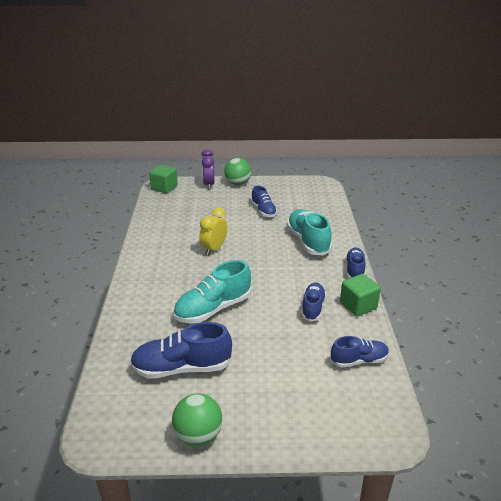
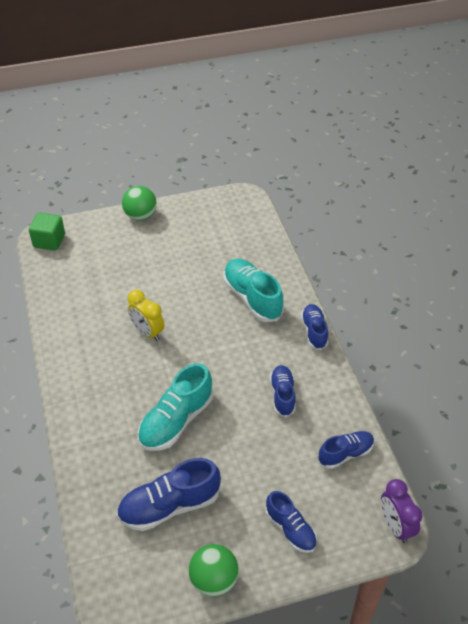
camera: 15 degrees left, 15 degrees up
yellow clock [199,208,227,255] -> yellow clock turned 60 degrees counterclockwise [128,290,165,341]
purple clock [201,149,215,189] -> purple clock moved to [381,479,422,543]
blue shoe [251,186,277,217] -> blue shoe moved to [265,491,317,553]
green cube [340,274,381,317] -> none

